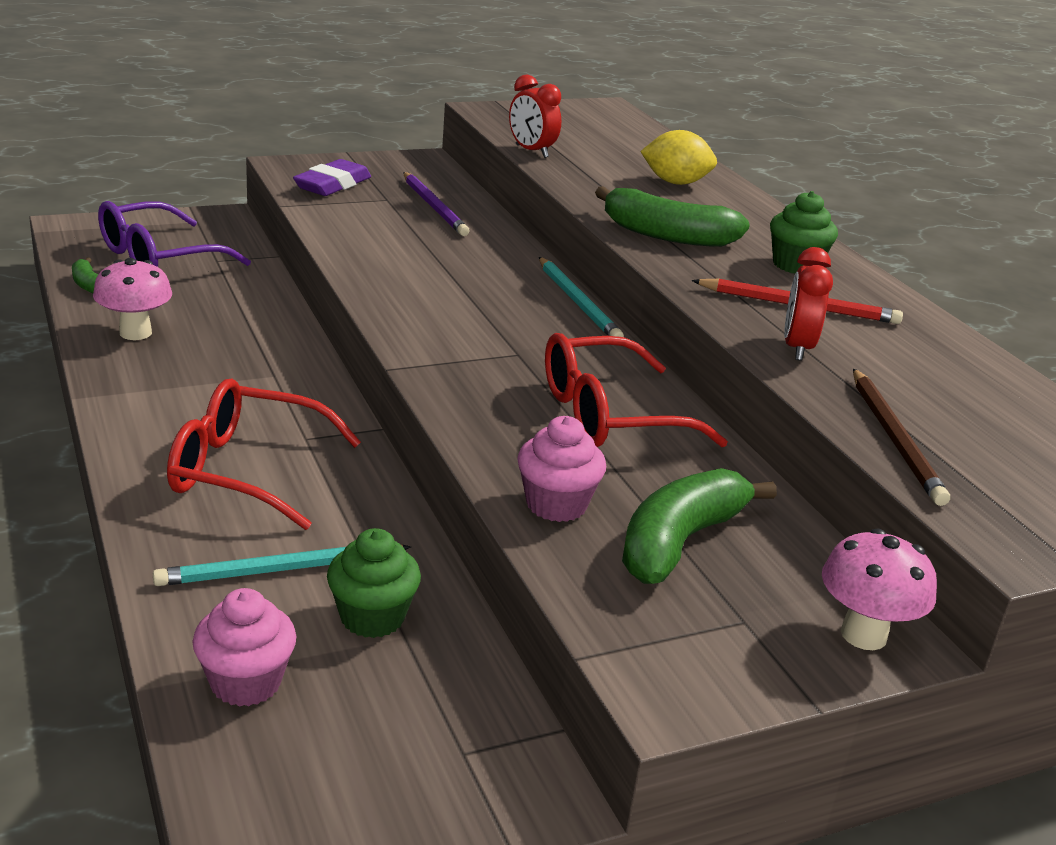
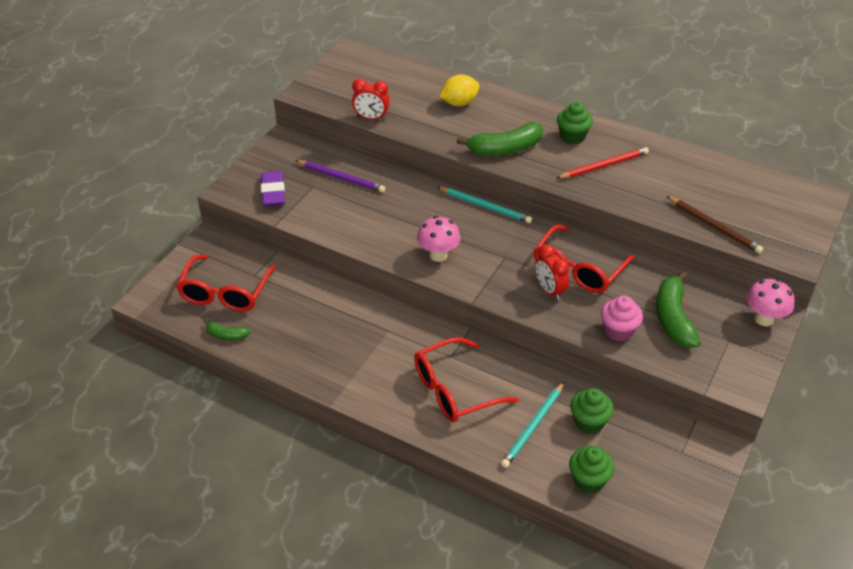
camera: 35 degrees left, 15 degrees up
pink mushroom [93,258,172,340] -> pink mushroom moved to [417,216,461,262]
purple glasses [98,201,251,267] -> red glasses [176,255,276,311]
pink cupcake [192,588,297,707] -> green cupcake [569,446,615,493]
red clock [784,247,833,361] -> red clock moved to [535,244,569,301]

